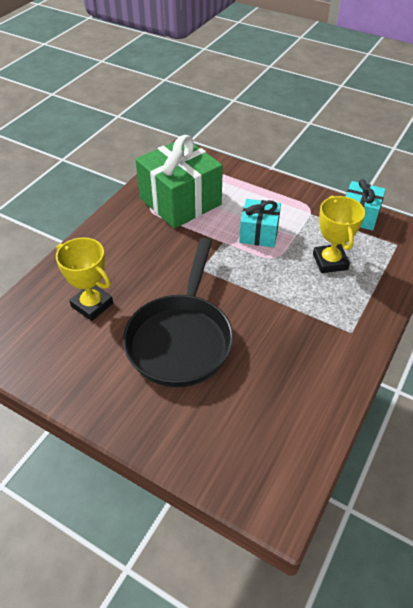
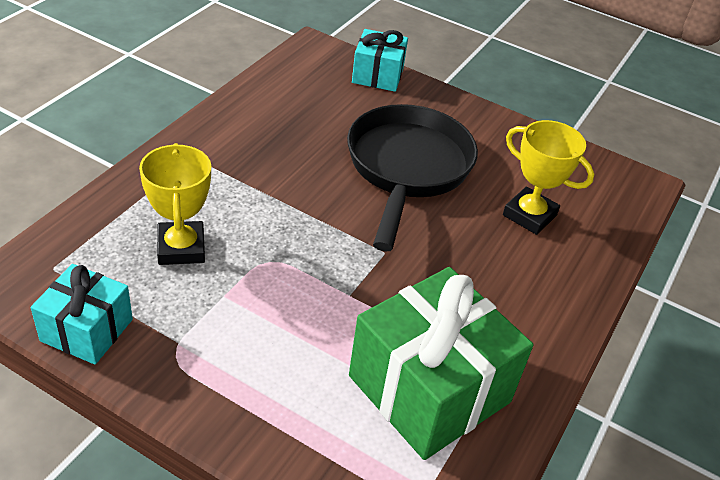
camera: 175 degrees right, 5 degrees down
turquoise gift [239,199,281,247] -> turquoise gift moved to [352,29,408,92]

